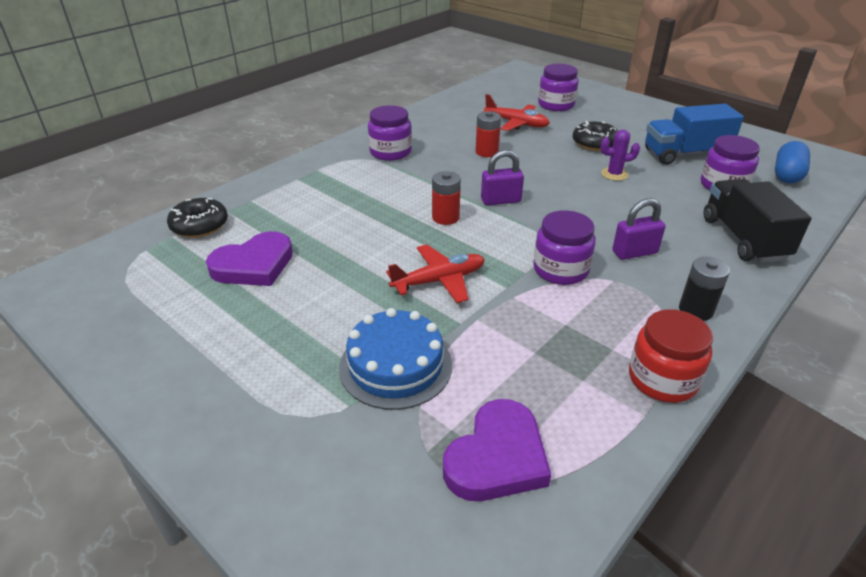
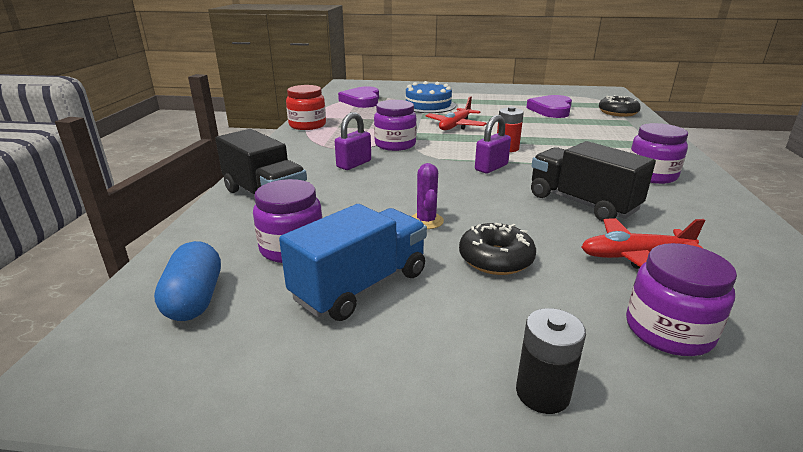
camera: 145 degrees right, 10 degrees down
red battery [475,111,501,157] -> black truck [531,141,656,222]
purple cactus [601,130,640,181] -> purple cactus turned 60 degrees counterclockwise [411,163,444,229]
black battery [679,257,730,321] -> black battery moved to [516,308,586,414]

